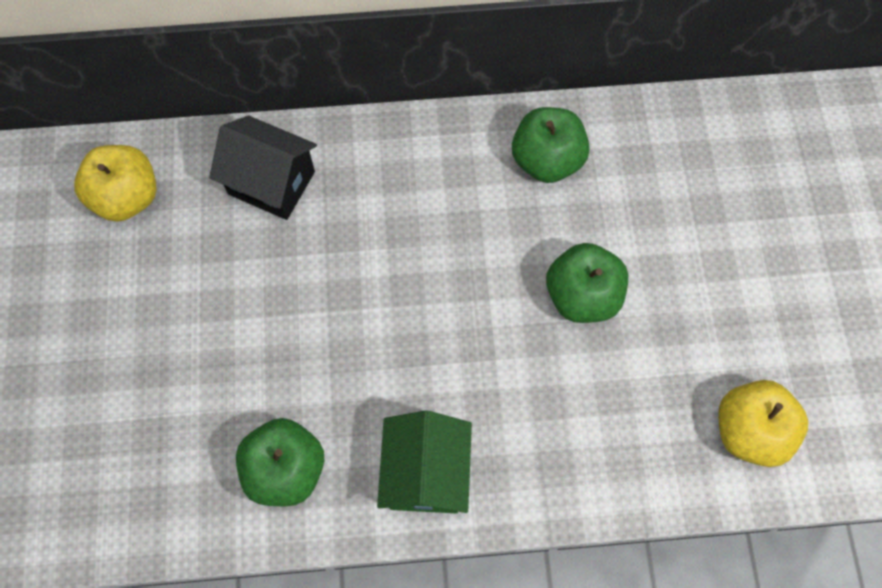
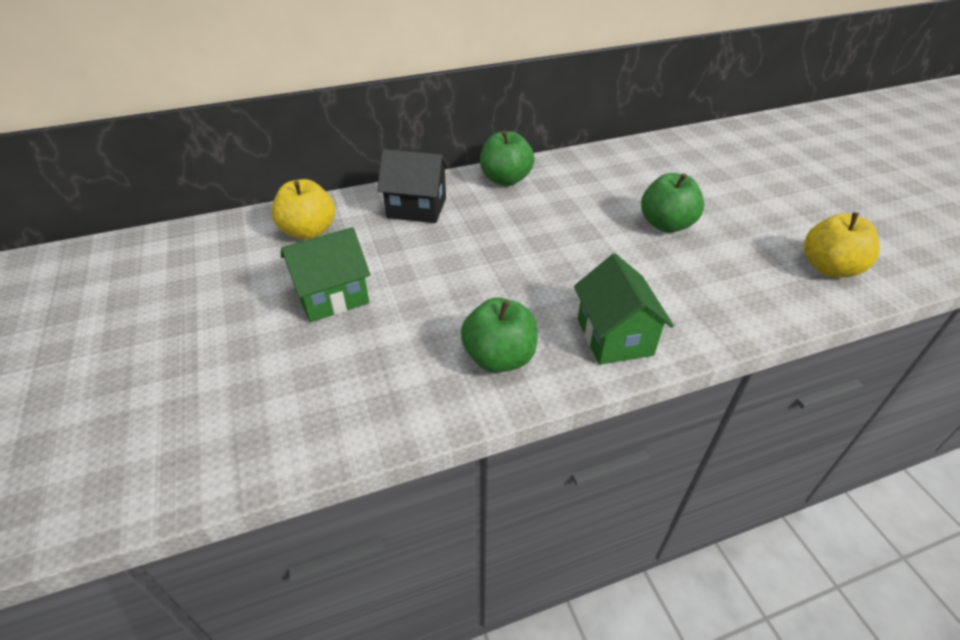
camera: 15 degrees left, 25 degrees down
green apple [512,107,589,183] -> green apple moved to [480,130,534,186]
none -> green house [281,227,370,322]

